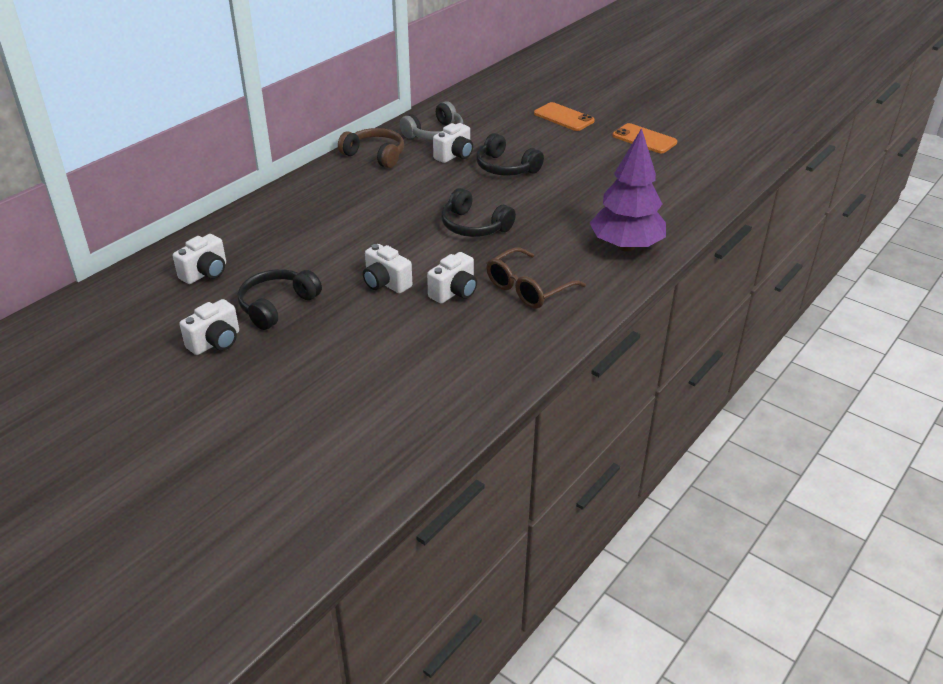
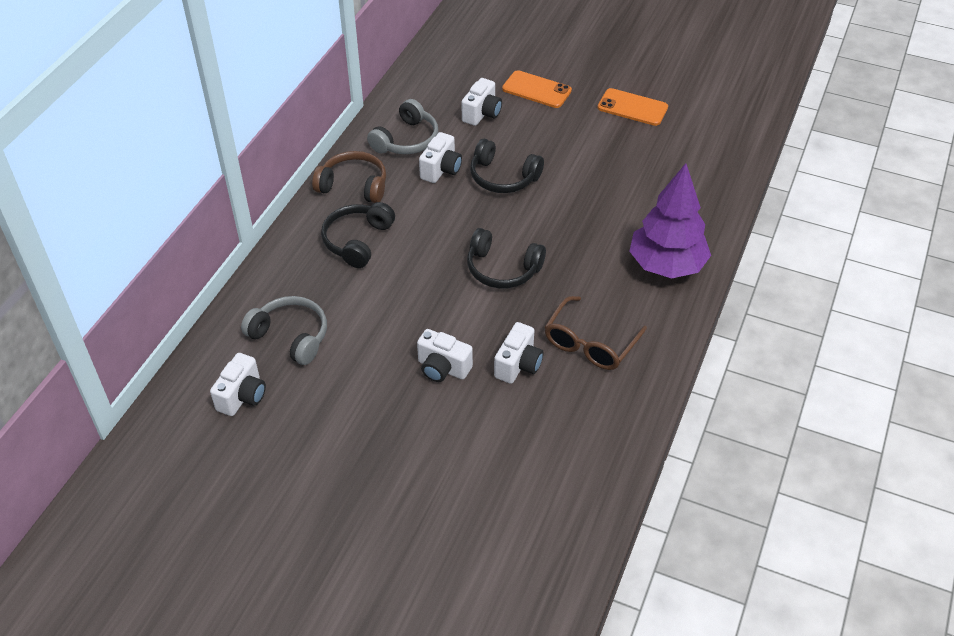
camera: 15 degrees left, 10 degrees up
white camera [179,299,239,355] -> white camera moved to [462,78,502,126]
black headphones [237,269,322,330] -> black headphones moved to [321,202,395,268]
none -> grey headphones [241,296,327,365]

